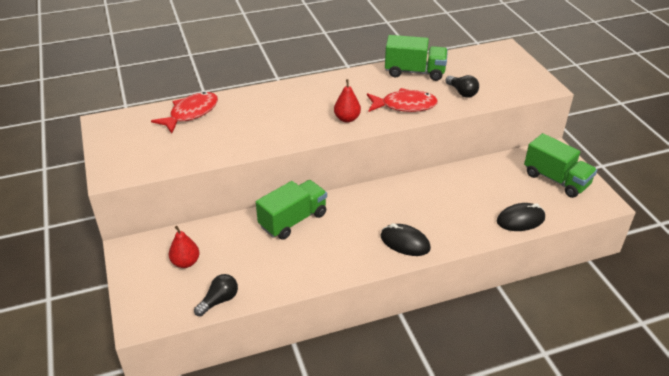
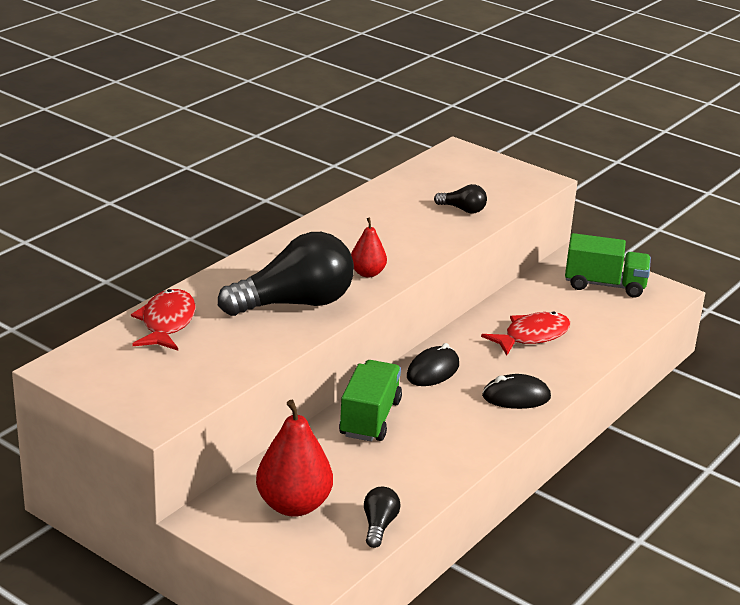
camera: 35 degrees left, 10 degrees down
red pear [169,226,199,268] -> red pear [256,400,333,517], size x1.80
red fish [367,88,438,112] -> red fish moved to [481,312,570,356]
green truck [385,35,448,81] -> none
black mouse [497,203,545,231] -> black mouse moved to [407,343,459,386]
none -> black light bulb [218,232,354,316]

